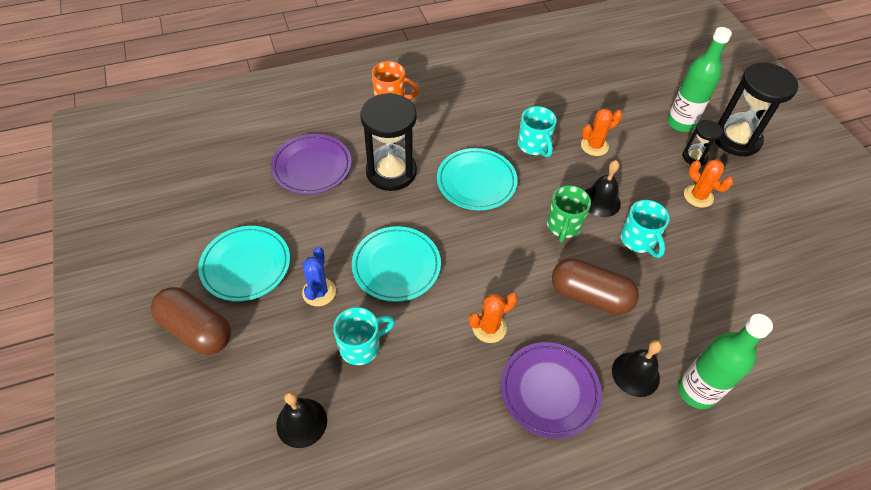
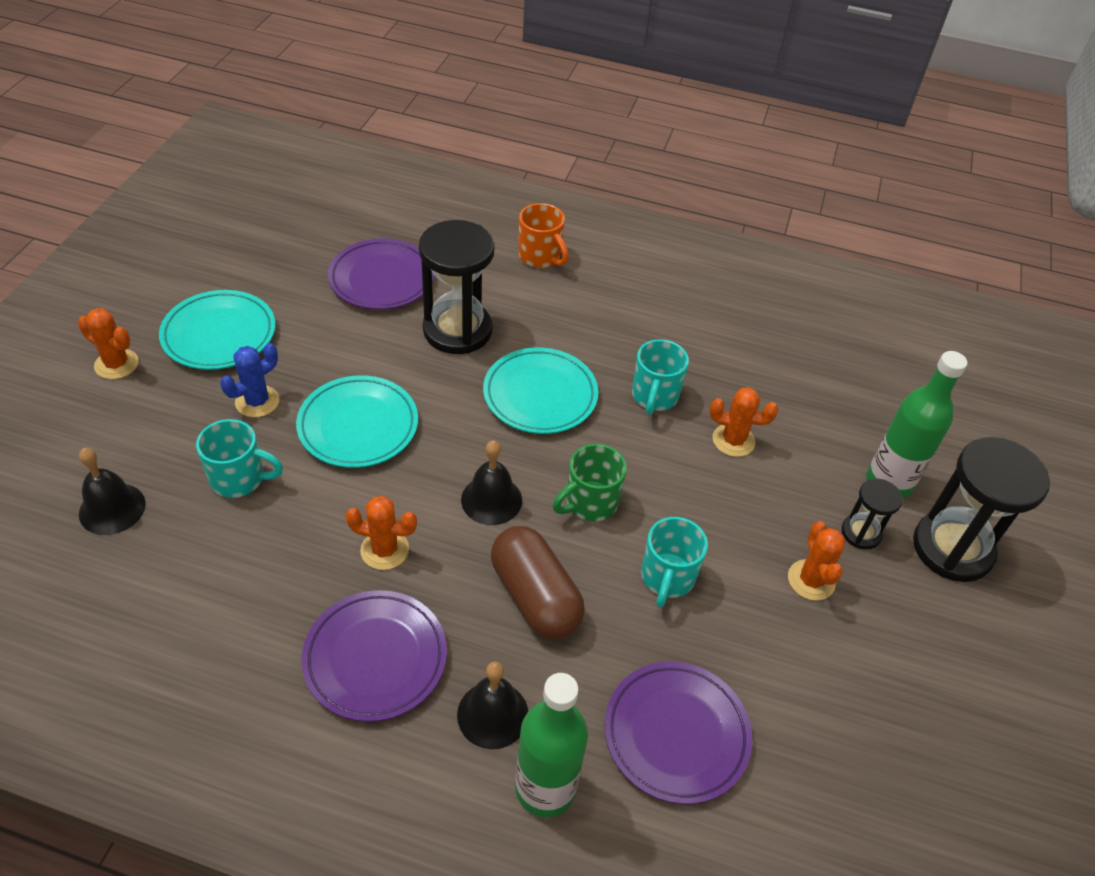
camera: 35 degrees right, 5 degrees down
brown capsule [150,287,231,355] -> orange cactus [78,308,139,379]
black bell [585,160,621,217] -> black bell moved to [461,440,522,525]
none -> purple plate [604,662,752,804]

